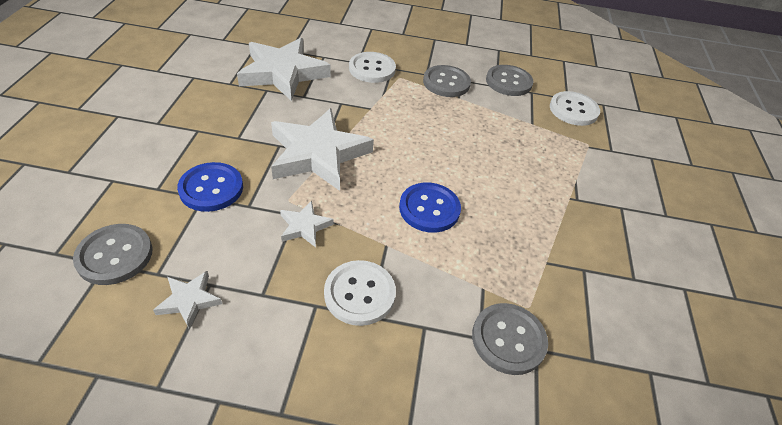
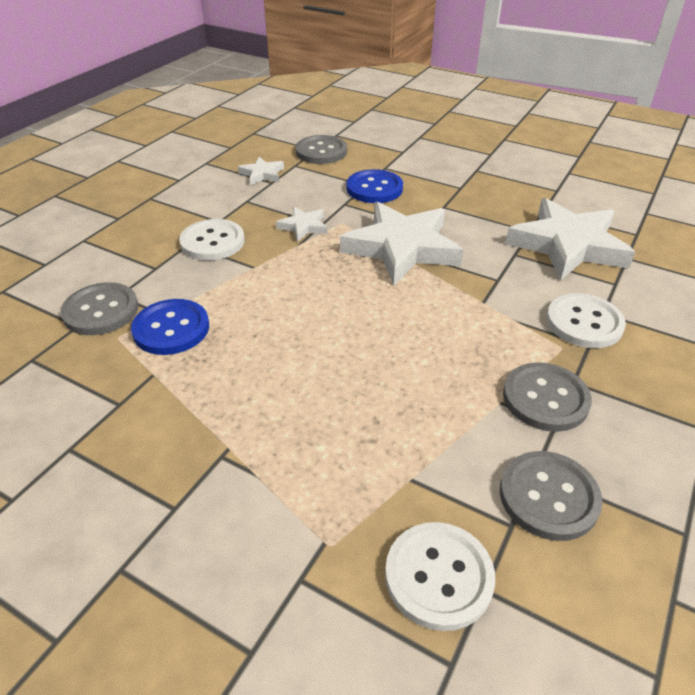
camera: 115 degrees right, 5 degrees down
blue button [399,183,461,233] -> blue button moved to [131,299,209,355]

